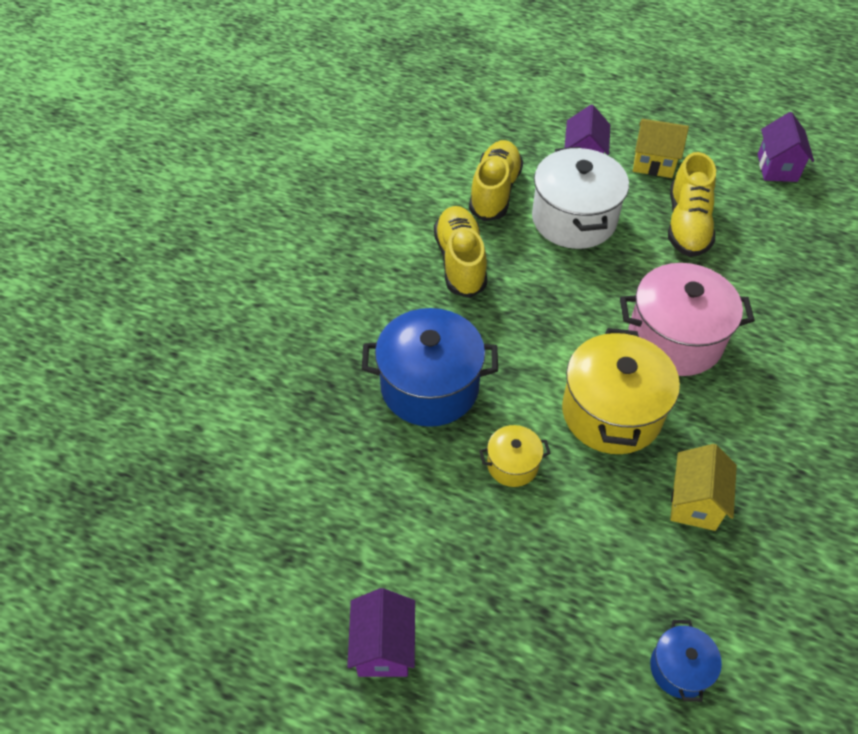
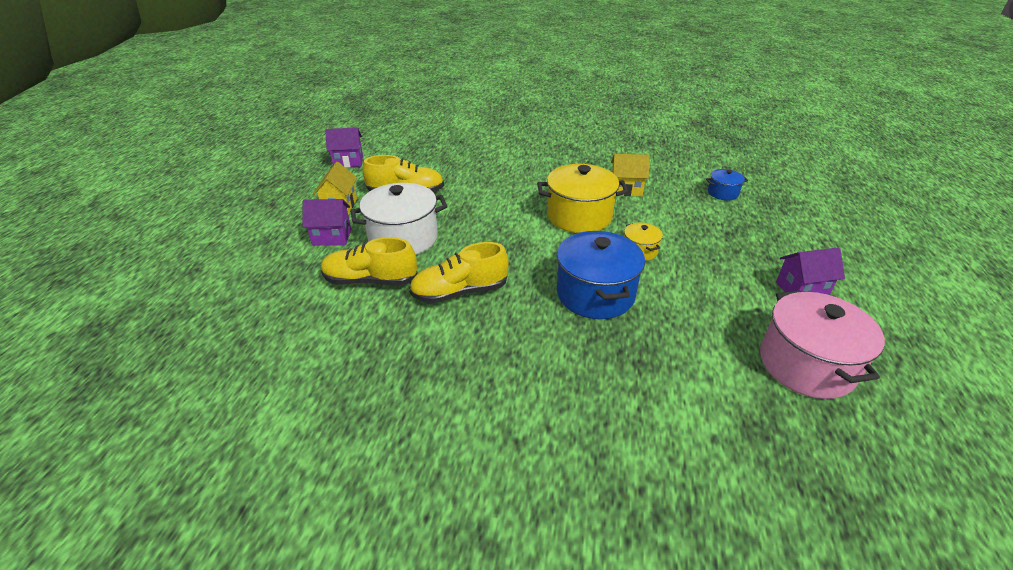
camera: 100 degrees left, 15 degrees down
pink pot [620,263,755,376] -> pink pot moved to [760,290,885,399]

